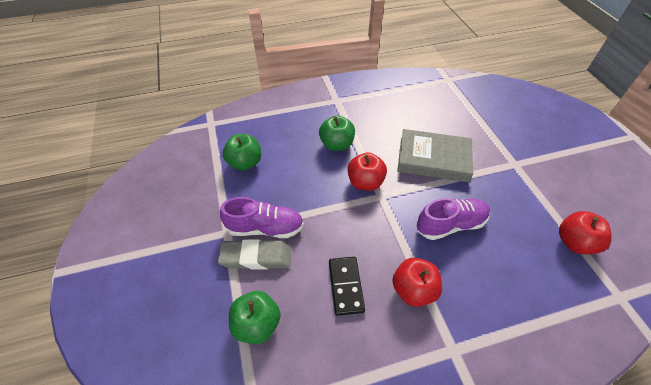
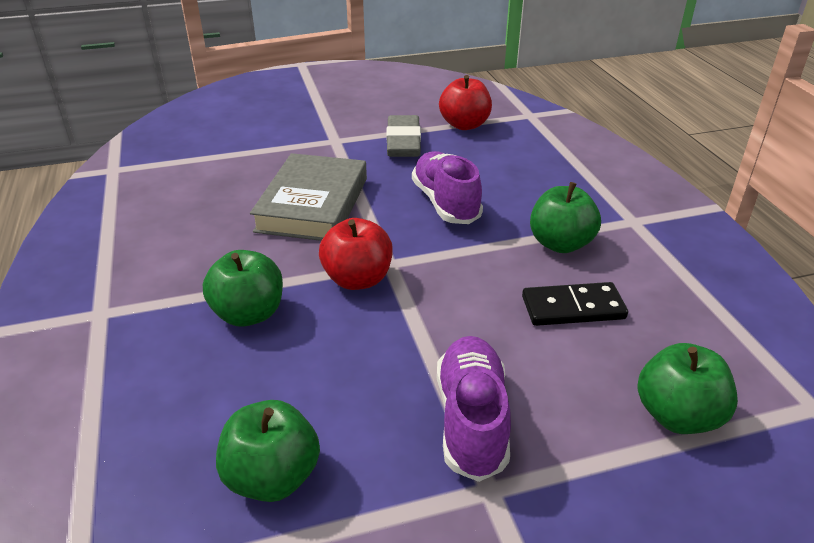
camera: 90 degrees left, 15 degrees down
grey eraser [218,239,291,270] -> grey eraser moved to [386,115,421,157]
red apple [392,258,442,307] -> green apple [530,182,601,253]

